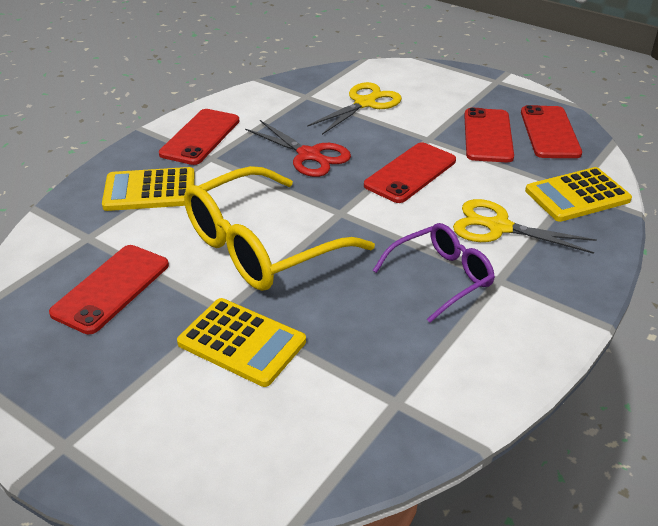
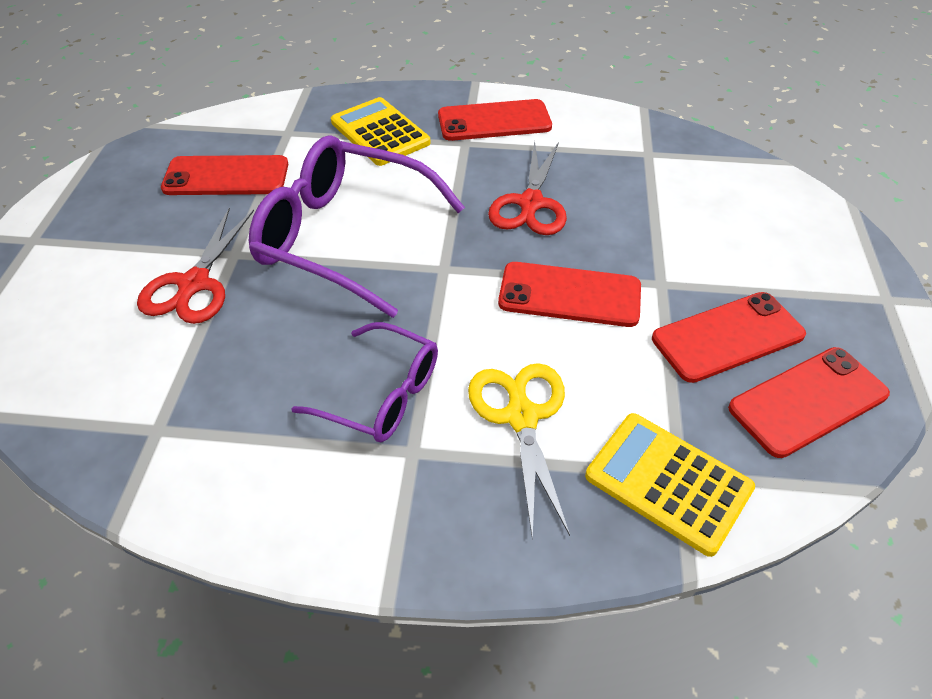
camera: 60 degrees right, 10 degrees up
yellow calculator [177,298,306,387] -> red scissors [137,208,254,324]
yellow glasses [184,166,375,291] -> purple glasses [249,135,465,318]
yellow scissors [307,82,402,135] -> none

